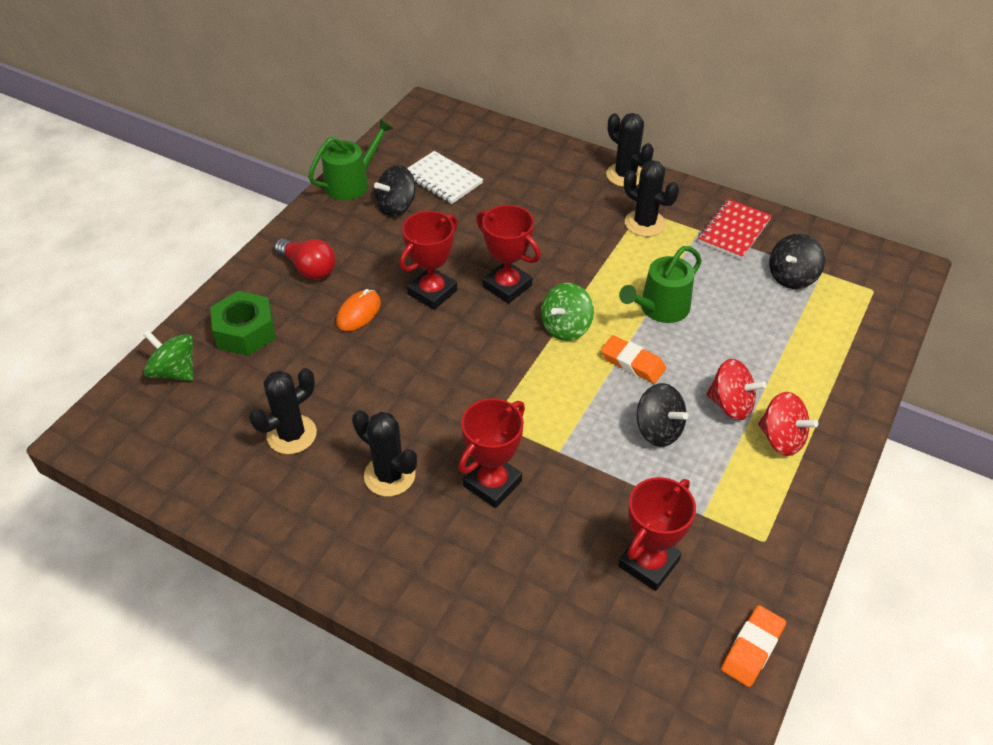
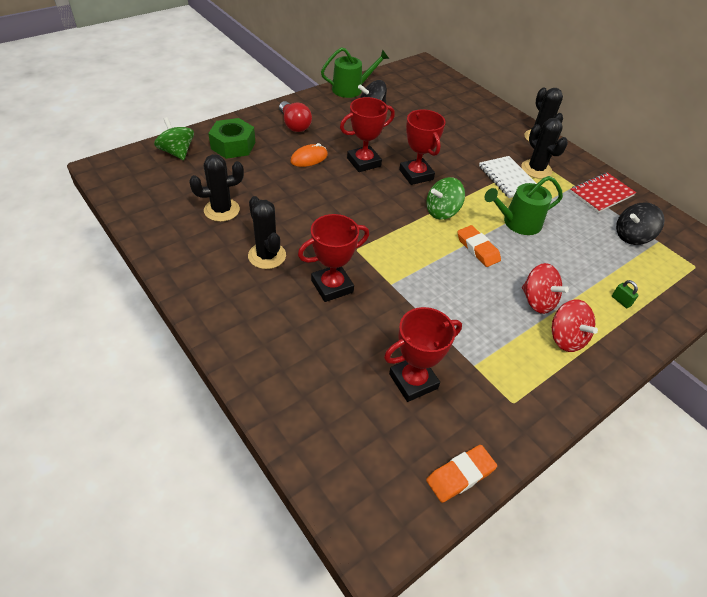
camera: 20 degrees right, 0 degrees up
white notebook [407,151,483,204] -> white notebook moved to [479,156,537,198]
black spinning top [637,383,688,447] -> none
none -> green padlock [612,280,639,308]

